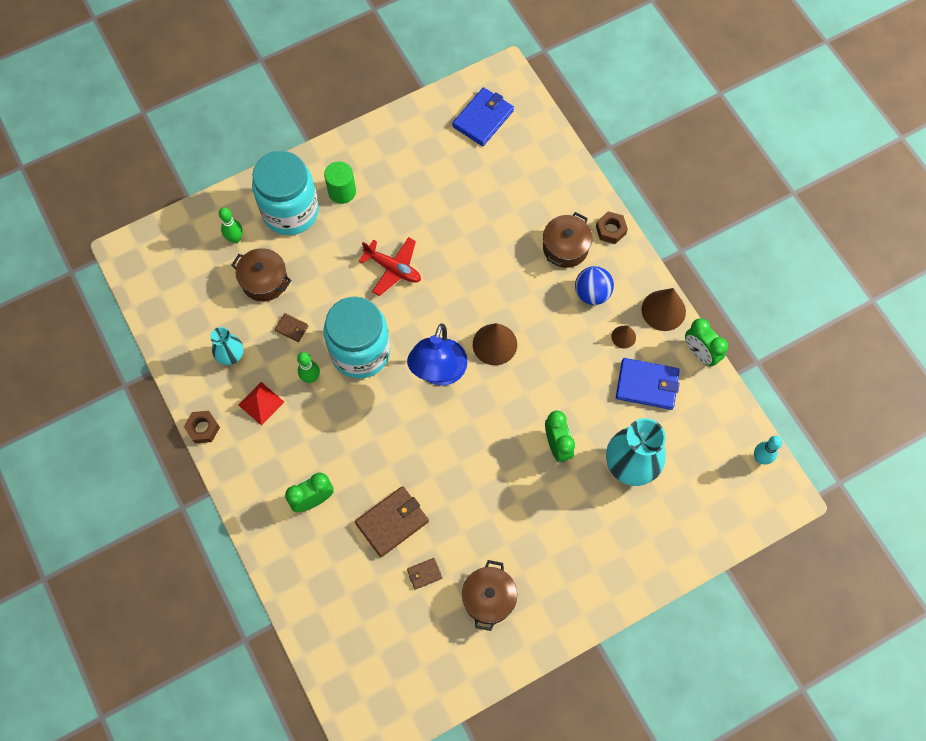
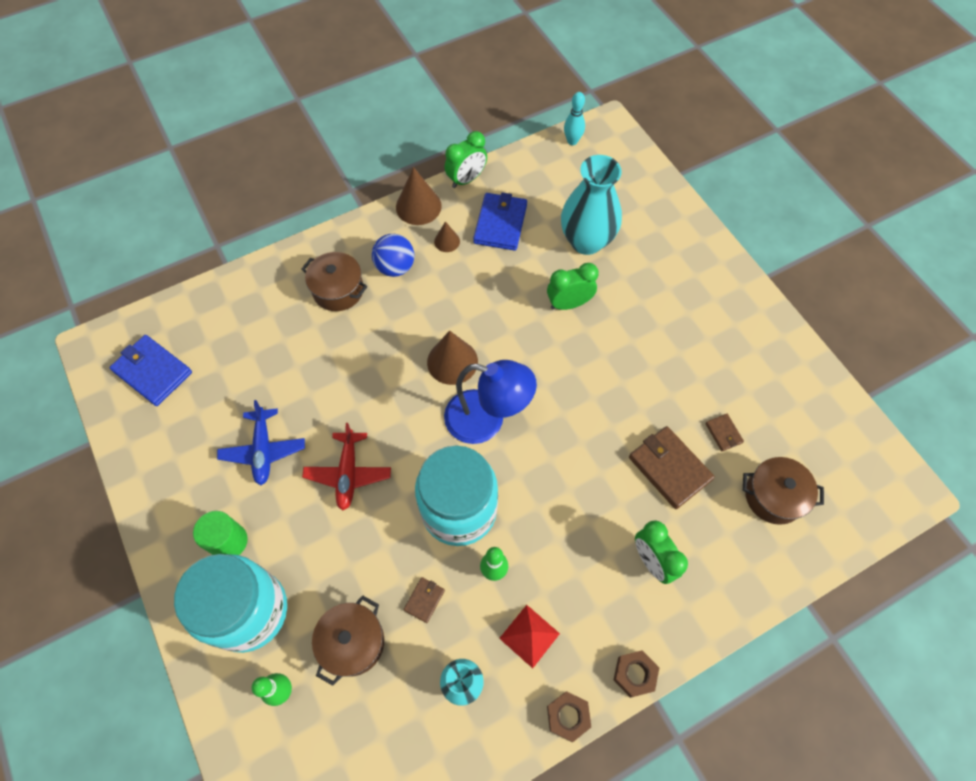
camera: 90 degrees left, 5 degrees down
red plane [359,237,421,296] -> red plane turned 150 degrees clockwise [302,423,391,510]
brown pot [462,560,517,631] -> brown pot moved to [743,457,824,525]
brown nut [596,211,628,244] -> brown nut moved to [613,650,659,698]
none -> blue plane [217,400,305,485]

